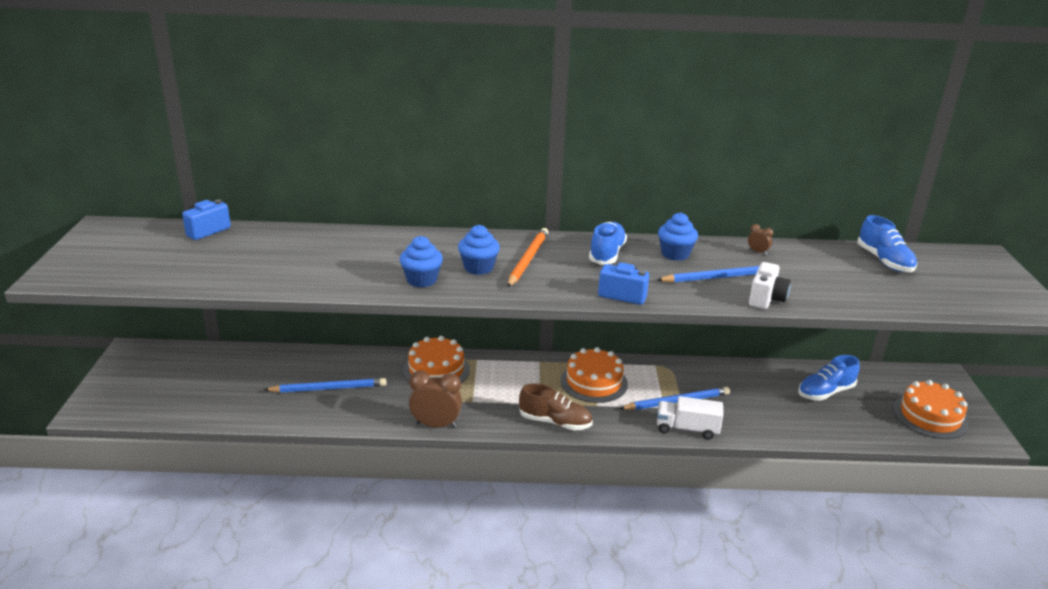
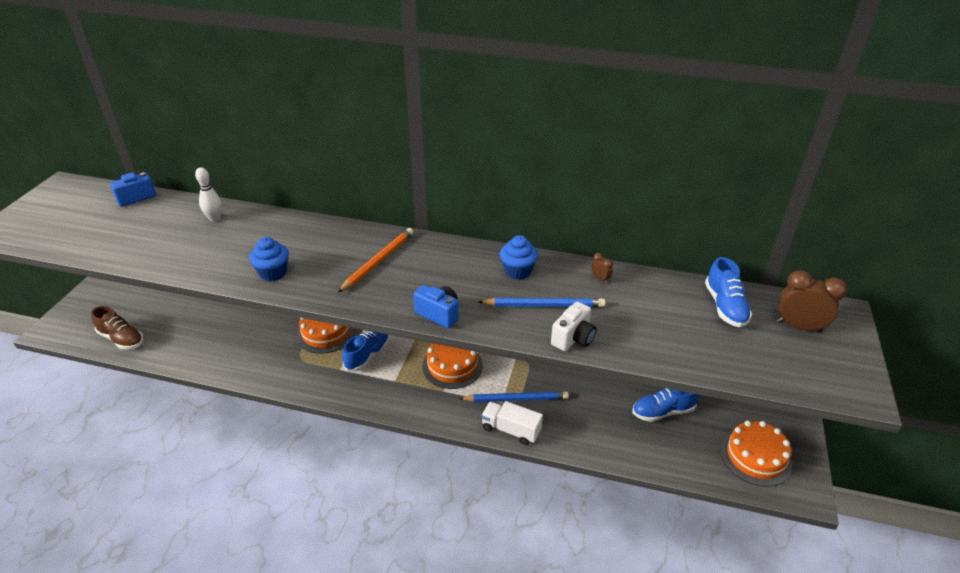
camera: 15 degrees right, 10 degrees up
blue pencil [264,378,386,393] -> none
brown clock [409,371,462,428] -> brown clock moved to [777,270,847,333]
blue cupcake [458,225,500,275] -> none
brown shoe [519,383,593,430] -> brown shoe moved to [91,306,143,350]
blue shoe [589,222,627,265] -> blue shoe moved to [342,331,389,371]
none -> white bowling pin [195,167,222,222]

